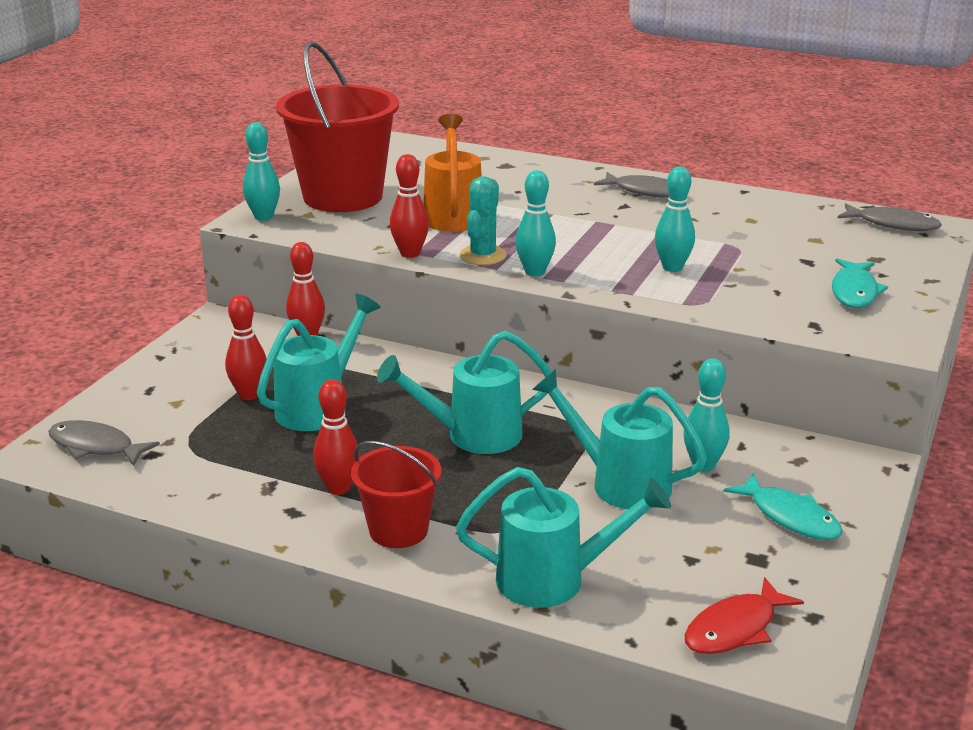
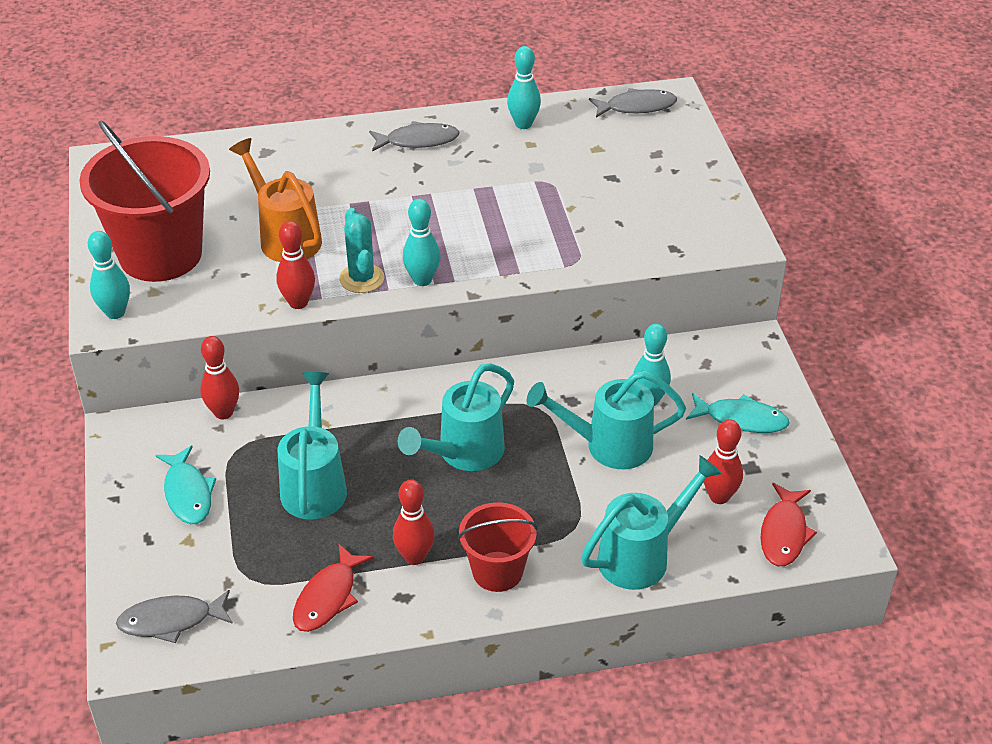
camera: 35 degrees left, 15 degrees up
red bowling pin [225,295,267,400] -> red bowling pin moved to [703,419,743,504]
turquoise bowling pin [655,167,695,272] -> turquoise bowling pin moved to [507,46,541,129]
turquoise fish [832,259,888,308] -> turquoise fish moved to [155,445,216,524]
none -> red fish [293,543,373,632]

